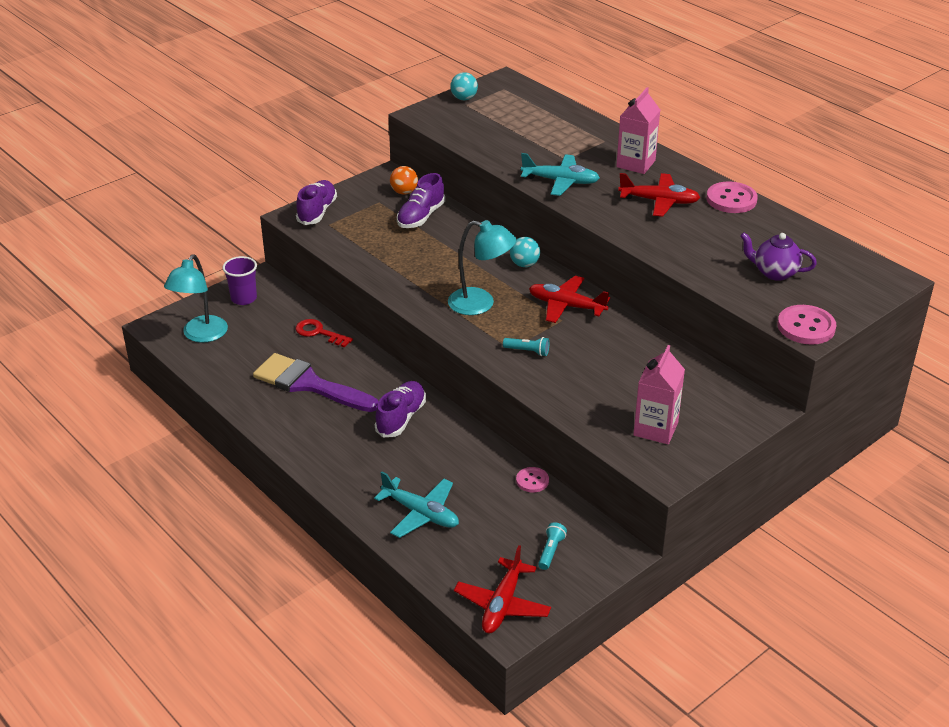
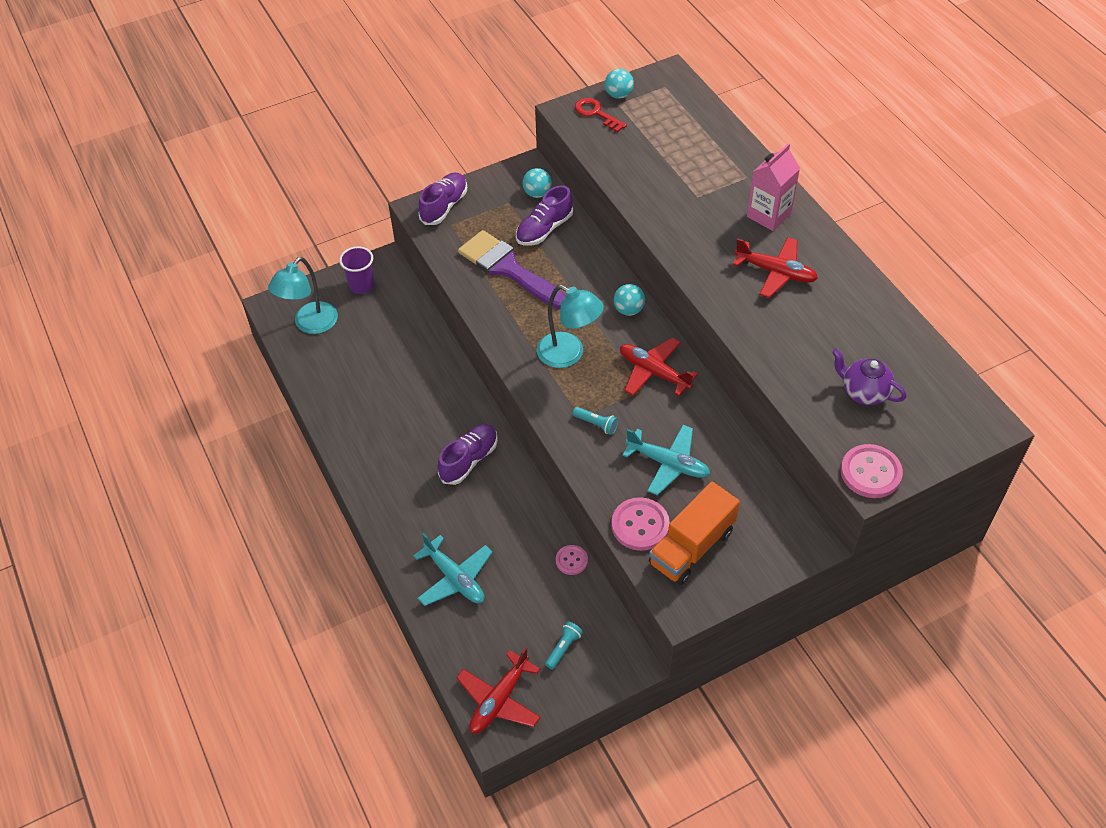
camera: 15 degrees right, 15 degrees up
purple brush [253,353,378,412] -> purple brush moved to [458,230,566,309]
red key [296,319,353,348] -> red key moved to [575,98,627,133]
orange ball [390,166,418,195] -> turquoise ball [523,168,552,198]
turquoise plane [521,153,600,196] -> turquoise plane moved to [622,425,710,496]
pink carton [633,345,685,444] -> orange truck [649,481,740,585]
pink button [707,181,758,213] -> pink button moved to [611,497,670,551]

